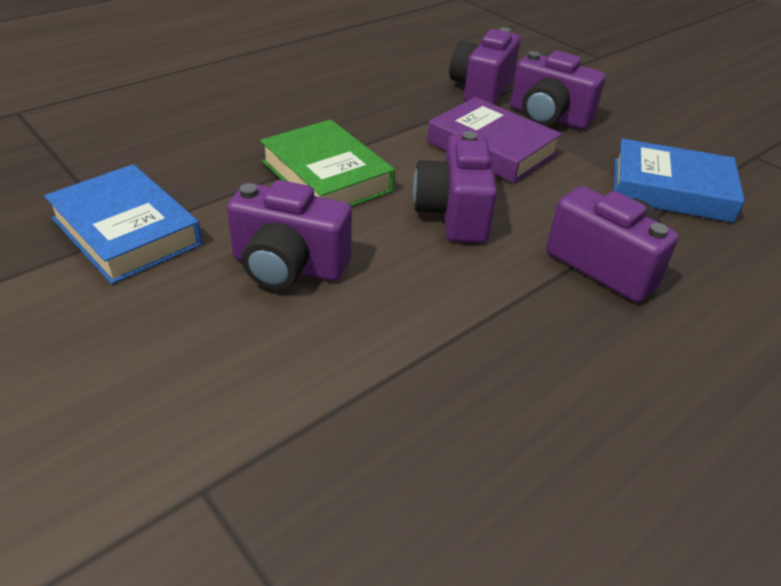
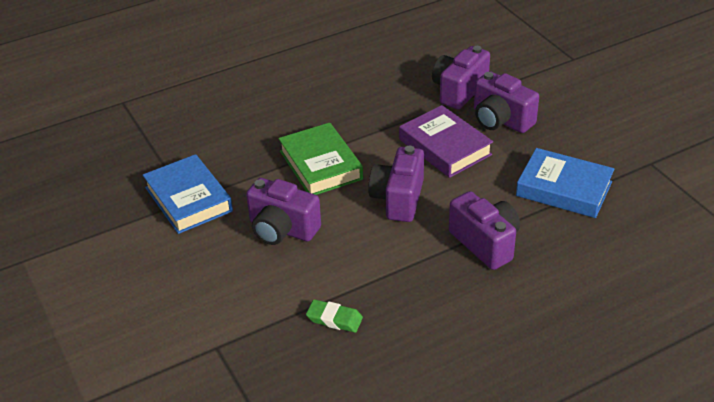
camera: 15 degrees right, 0 degrees up
none -> green eraser [306,299,363,333]

